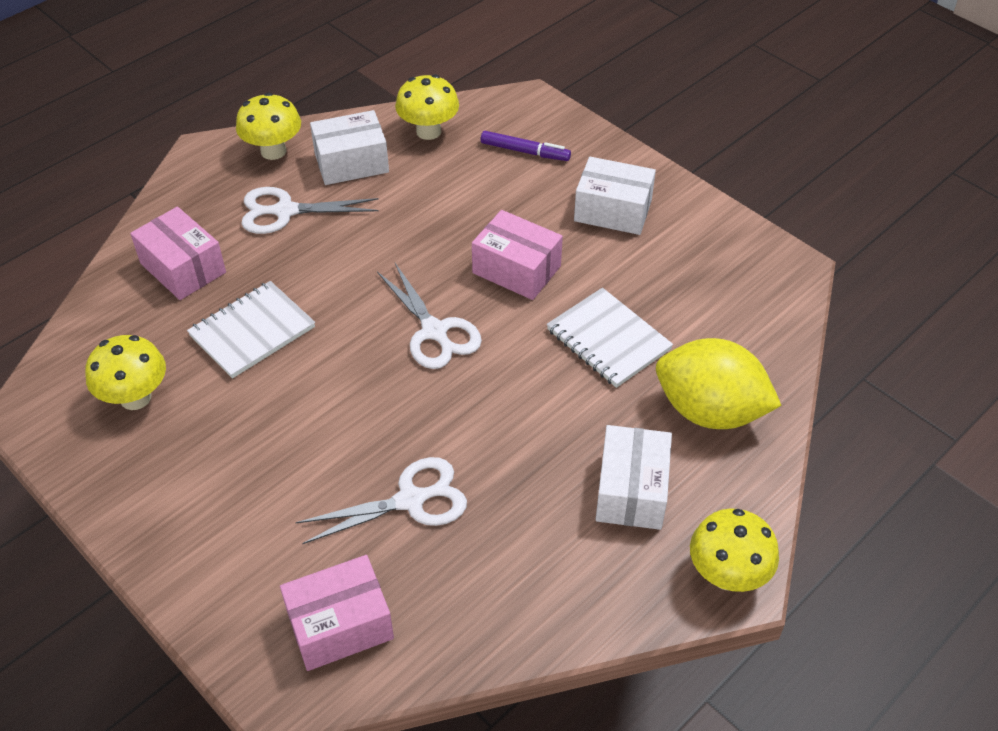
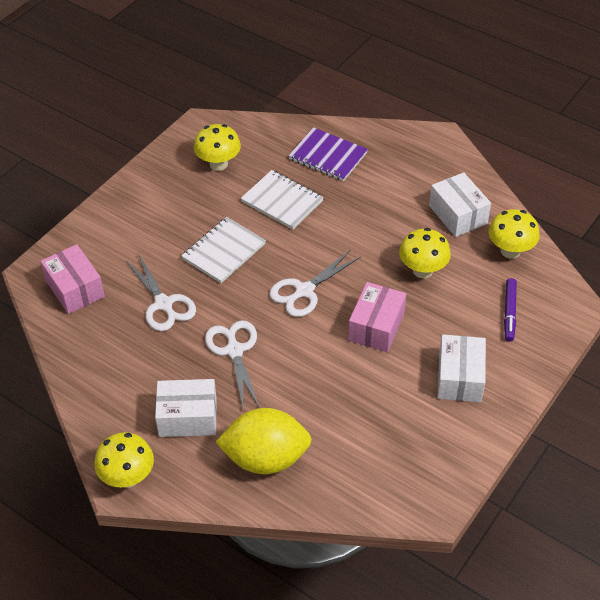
camera: 80 degrees right, 0 degrees up
pink box [130,207,226,300] -> purple notebook [288,127,368,181]
yellow mushroom [236,92,301,160] -> yellow mushroom moved to [399,228,451,278]
white scissors [241,187,379,234] -> white scissors moved to [205,320,259,411]
white notebook [547,288,673,388] -> white notebook moved to [181,217,266,283]
yellow lemon [656,338,782,429] -> yellow lemon turned 75 degrees clockwise [216,408,312,474]

